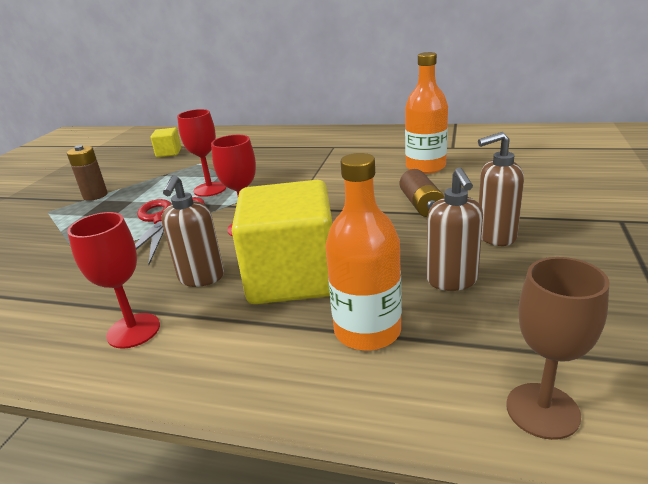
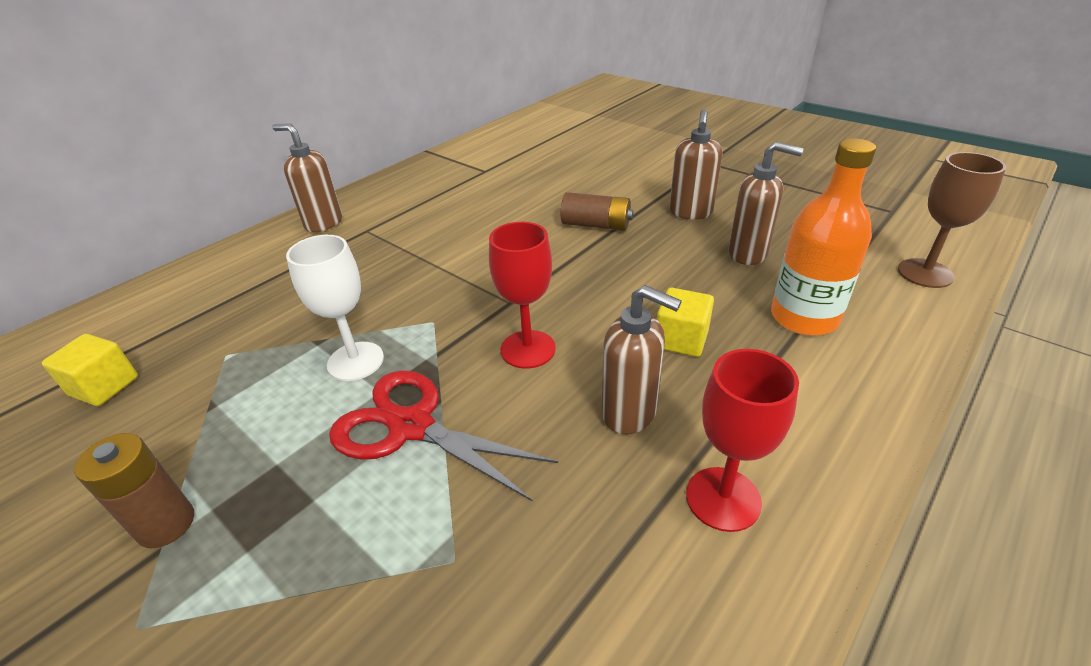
camera: 65 degrees left, 10 degrees up
red goblet [177,109,226,197] -> white goblet [286,235,384,381]
yellow cube [232,180,332,304] -> yellow cube [657,288,714,357], size x0.45
orange bottle [405,52,448,174] -> none
none -> brown soap dispenser [272,123,342,232]

